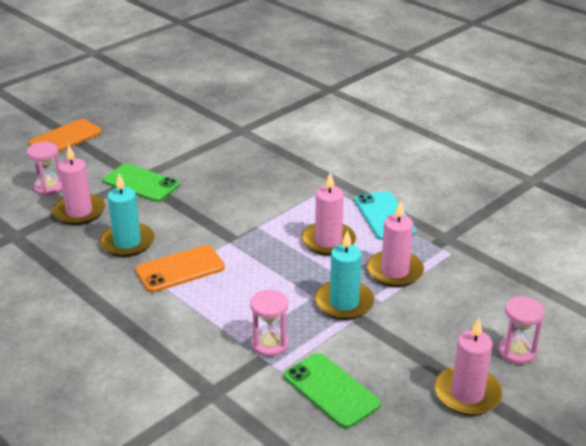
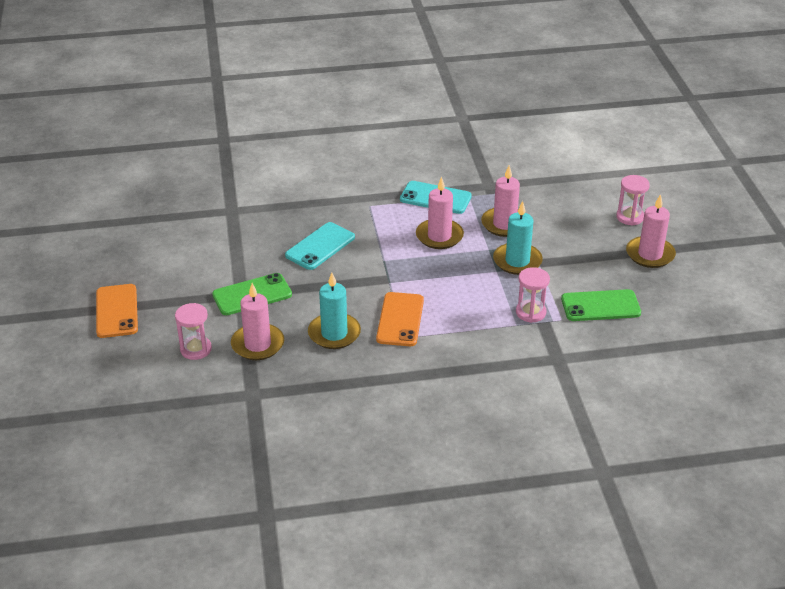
camera: 55 degrees left, 5 degrees up
none -> turquoise phone [285,222,355,270]

